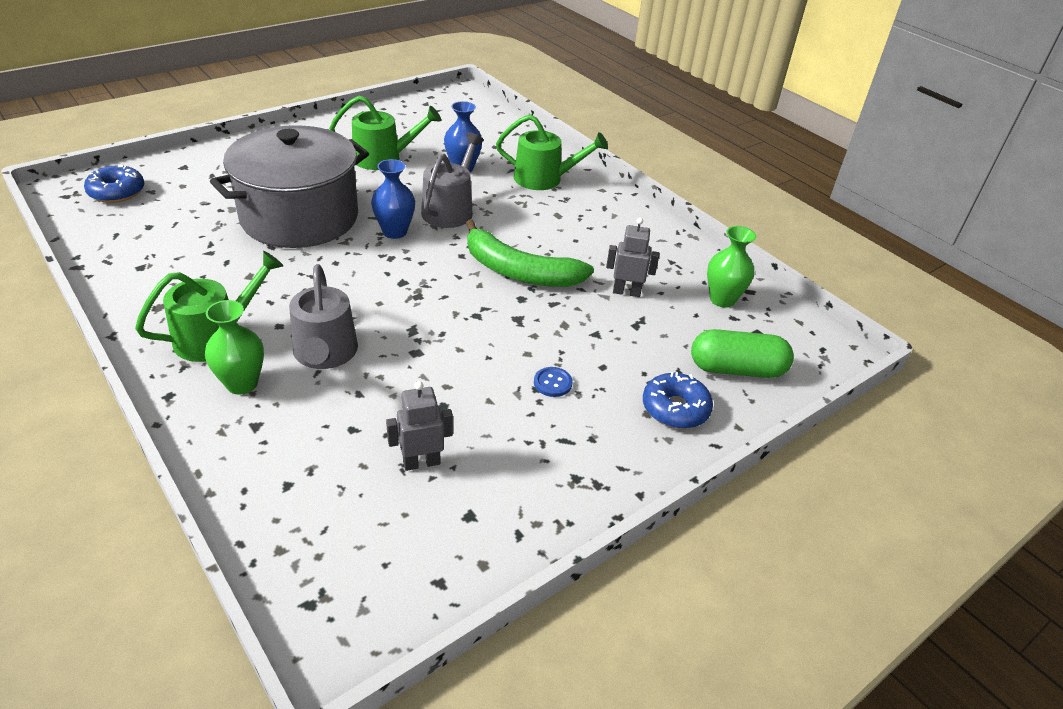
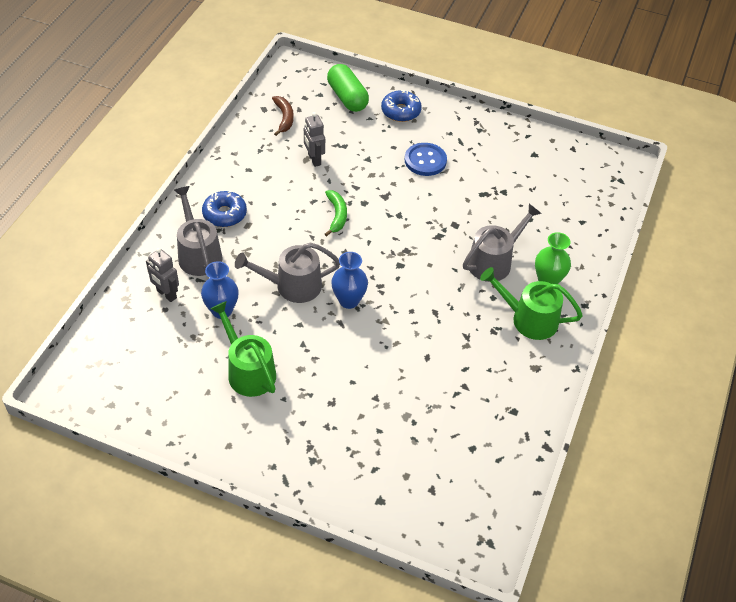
camera: 120 degrees left, 10 degrees up
blue donut [84,164,144,203] -> blue donut moved to [202,191,247,227]
grey pot [210,125,369,248] -> none
grey robot [386,381,453,471] -> grey robot moved to [146,248,179,302]
green banana [466,219,594,287] -> green banana [325,190,347,237], size x0.54
green watering can [496,114,608,190] -> grey watering can [174,186,223,276]
blue button [534,367,573,397] -> blue button [405,143,447,176], size x1.77
green vase [707,226,756,308] -> brown banana [272,96,294,136]

